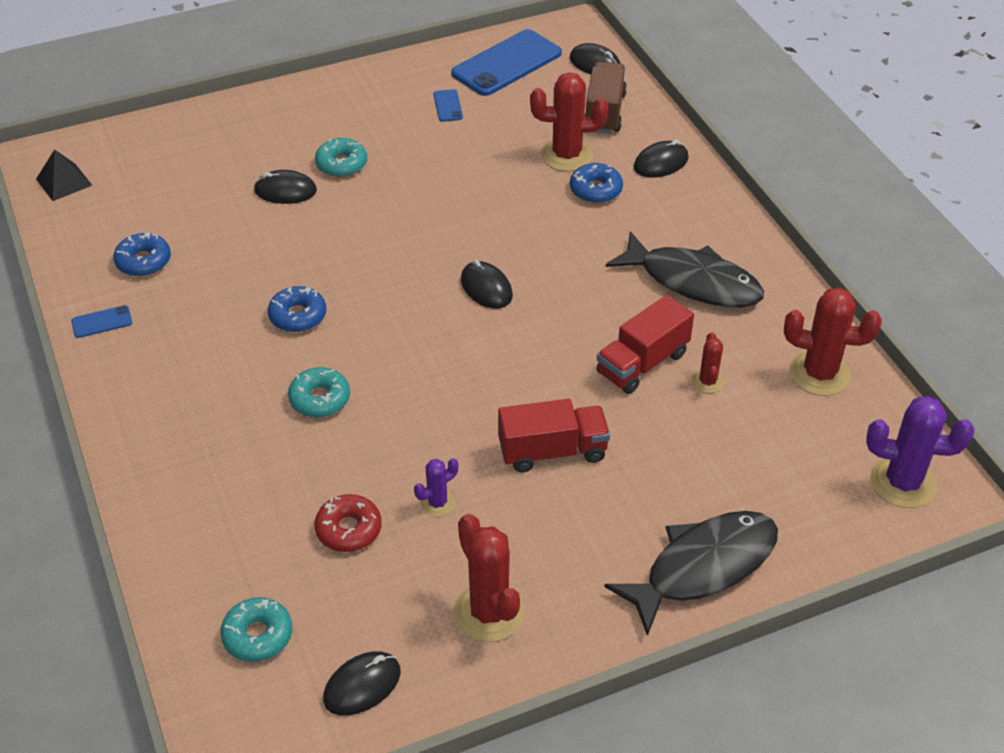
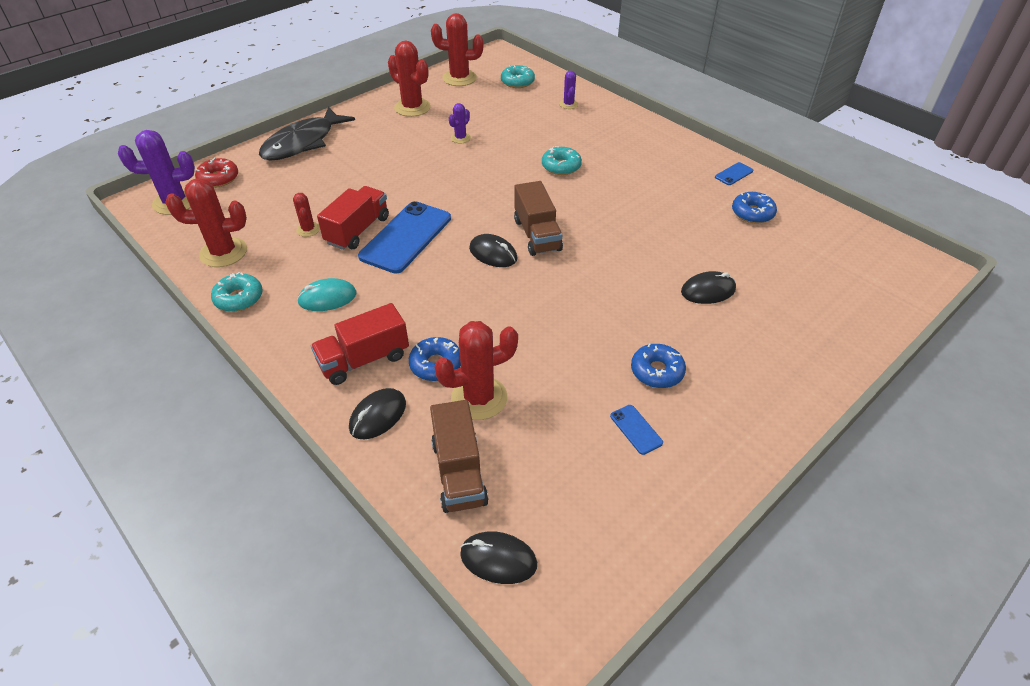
camera: 160 degrees right, 0 degrees up
black pyramid [36,149,93,201] -> none
blue donut [268,286,326,332] -> blue donut moved to [631,343,686,388]
turquoise donut [315,138,367,177] -> turquoise donut moved to [211,272,263,312]
red donut [315,494,382,552] -> red donut moved to [195,157,238,188]
black mouse [323,651,401,716] -> red cactus [431,13,484,86]
blue phone [451,29,562,96] -> blue phone moved to [358,201,451,274]
red truck [498,399,610,473] -> red truck moved to [311,303,409,385]
black fish [606,231,764,307] -> turquoise mouse [297,278,357,311]
none -> brown truck [514,181,563,256]
none -> purple cactus [559,71,578,109]

